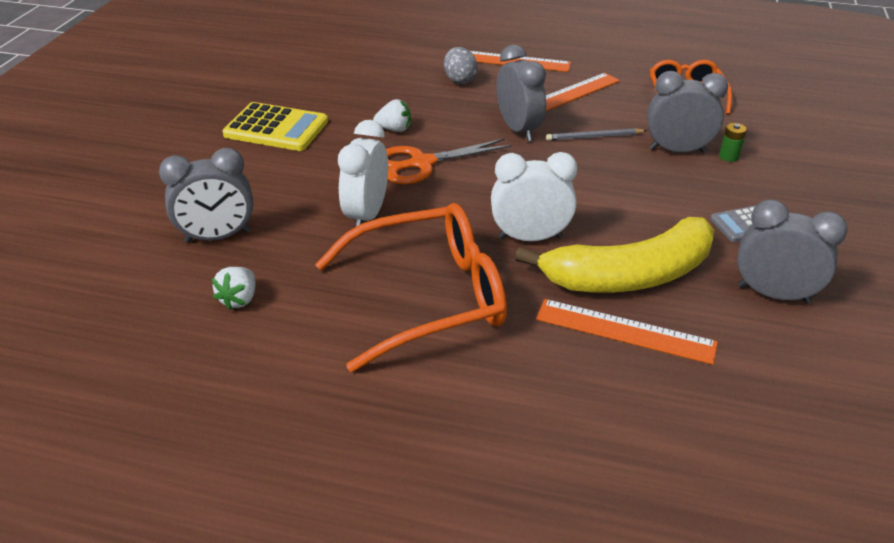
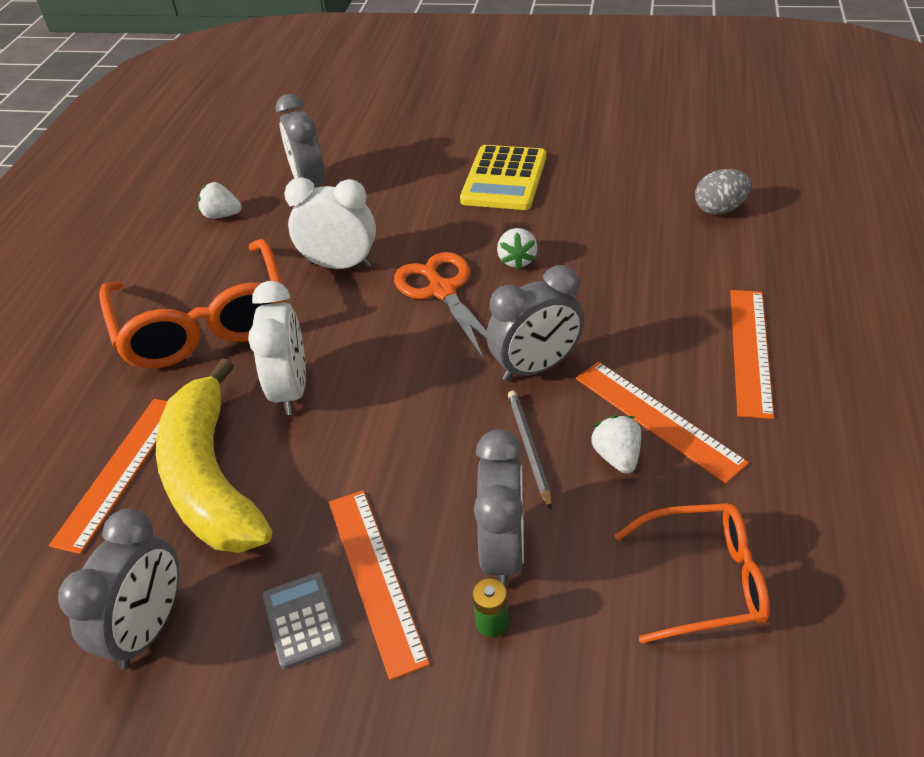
camera: 90 degrees right, 5 degrees up
grey egg [444,47,478,84] -> grey egg moved to [695,169,752,215]
none -> orange ruler [329,490,430,680]
none -> white strawberry [591,415,641,474]

